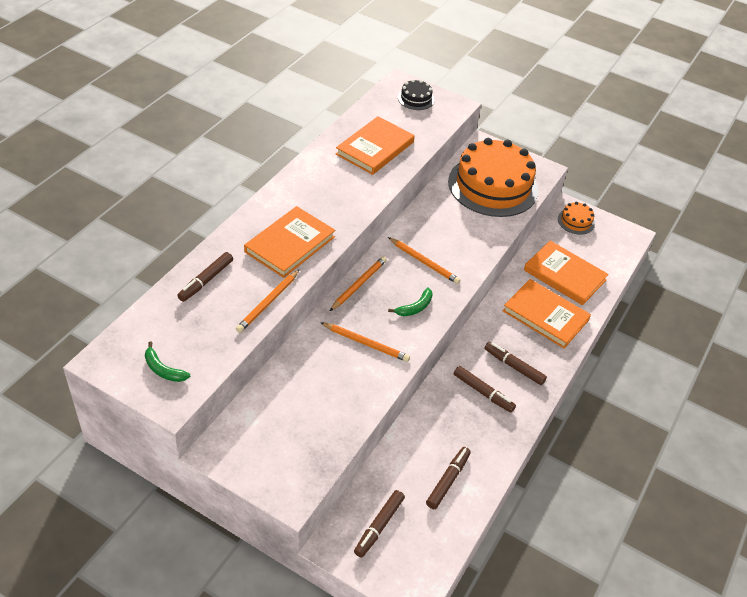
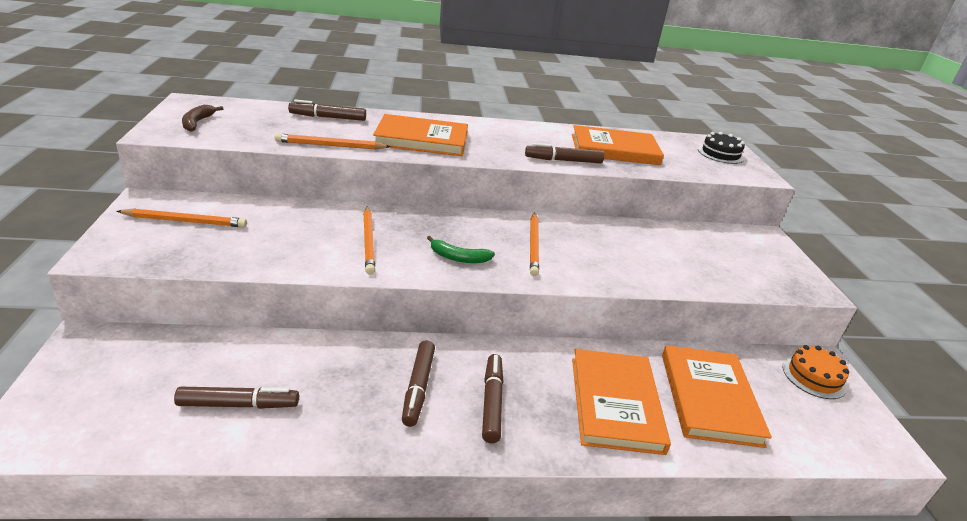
camera: 55 degrees right, 15 degrees down
green banana [145,341,190,382] -> brown banana [182,105,223,132]
orange pencil [330,256,387,311] -> orange pencil moved to [117,208,247,227]
brown marker [354,490,405,557] -> brown marker moved to [525,143,604,163]
orange cake [448,138,539,217] -> none

